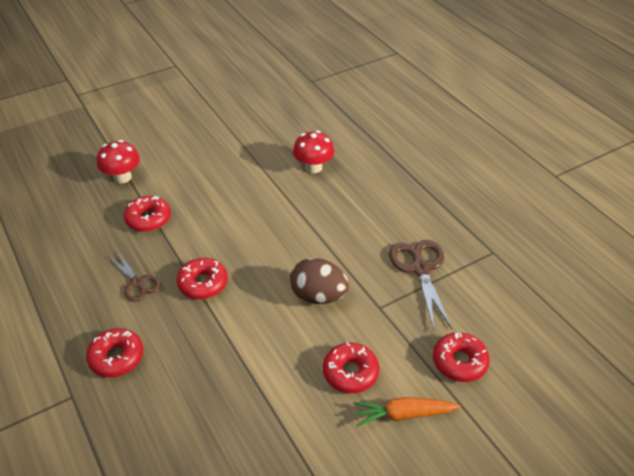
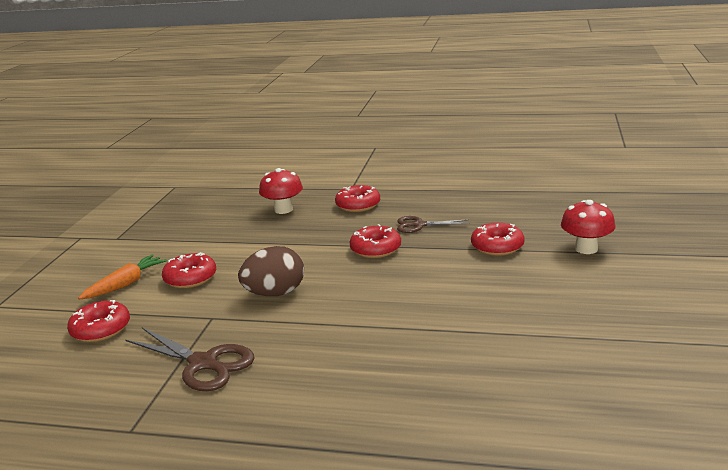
camera: 135 degrees right, 20 degrees down
red mushroom [293,131,334,173] -> red mushroom moved to [259,168,303,214]

